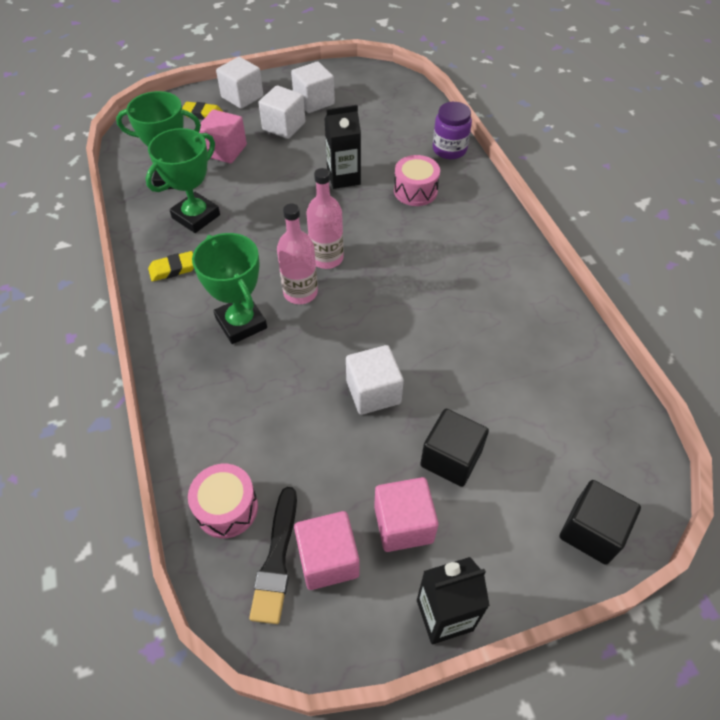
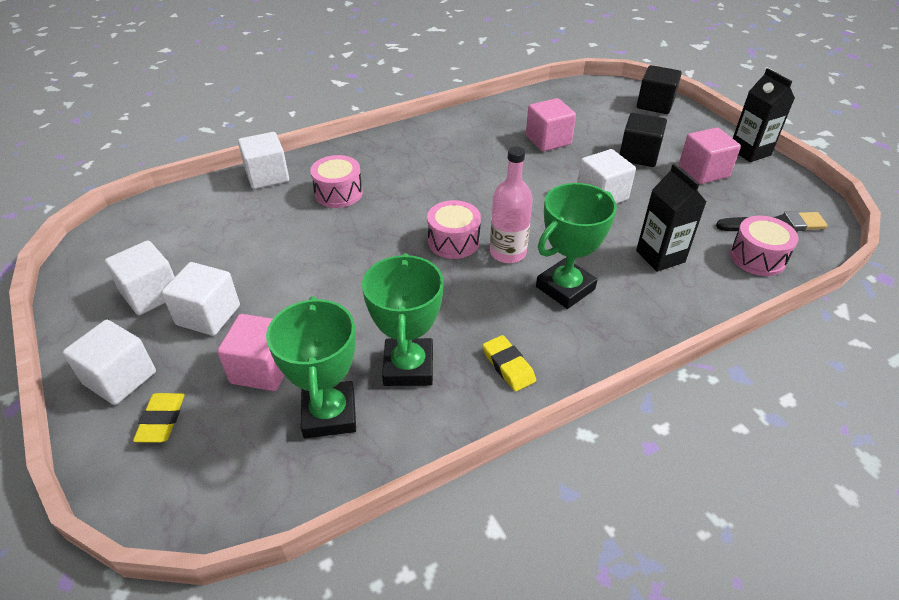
camera: 100 degrees left, 10 degrees down
green trophy [146,128,220,233] -> green trophy turned 60 degrees clockwise [362,253,444,386]
pink cube [294,511,359,590] -> pink cube moved to [526,98,576,151]
pink bottle [306,168,344,269] -> pink drum [427,200,481,259]
black carton [324,105,361,189] -> black carton moved to [636,164,706,272]
purple jar [433,102,472,159] -> white cube [238,132,289,189]

